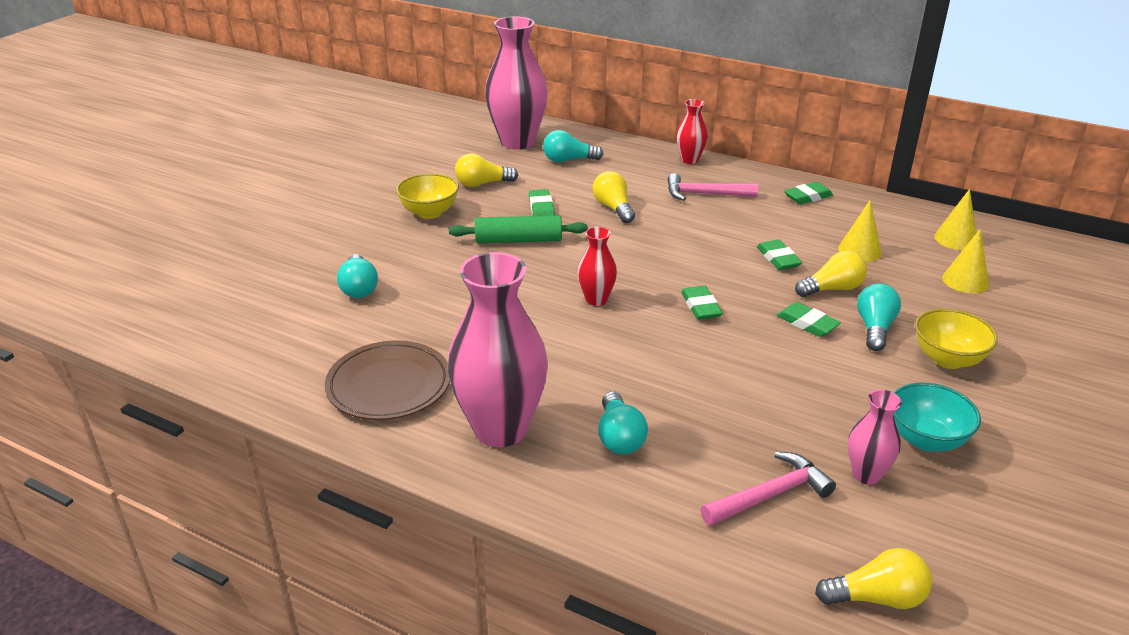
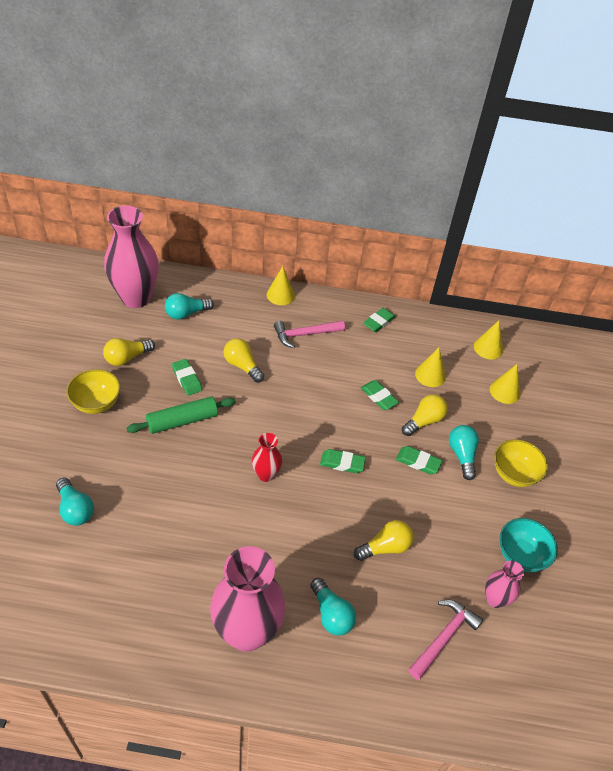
camera: 25 degrees left, 15 degrees up
brown plate [325,340,450,420] -> none
red vase [676,99,708,164] -> yellow cone [267,266,295,305]
green eraser [681,286,723,320] -> green eraser turned 45 degrees counterclockwise [320,449,366,473]
yellow light bulb [815,548,932,609] -> yellow light bulb moved to [354,520,414,561]

